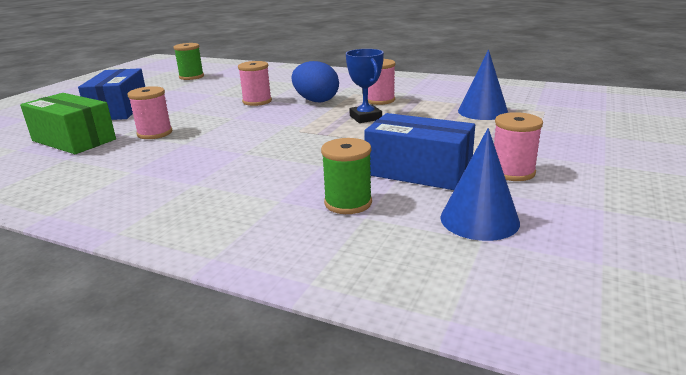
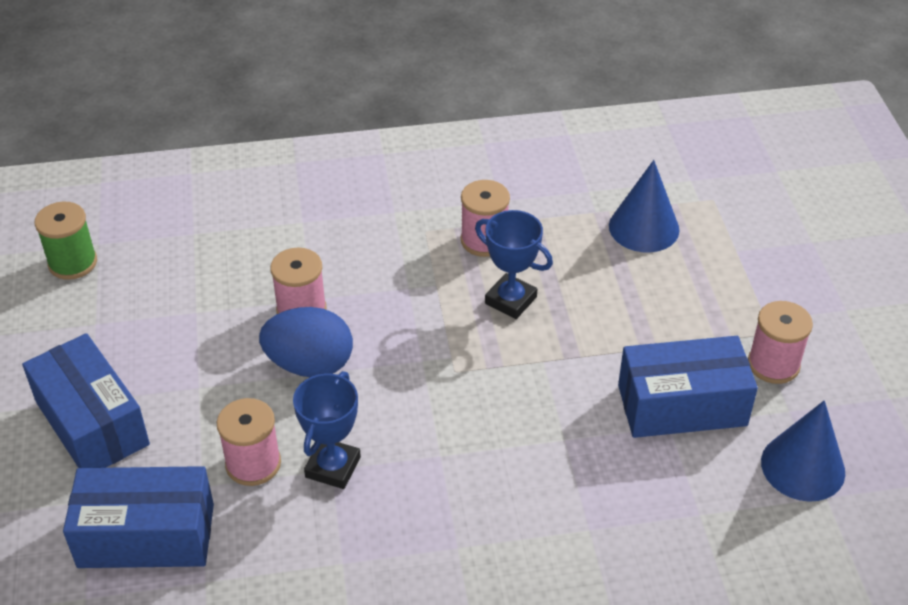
camera: 35 degrees left, 20 degrees up
green box [20,93,116,154] -> blue box [63,466,214,568]
blue egg [292,61,339,102] -> blue egg moved to [259,307,353,377]
green spool [321,138,372,214] -> none
none -> blue trophy [293,371,361,489]

